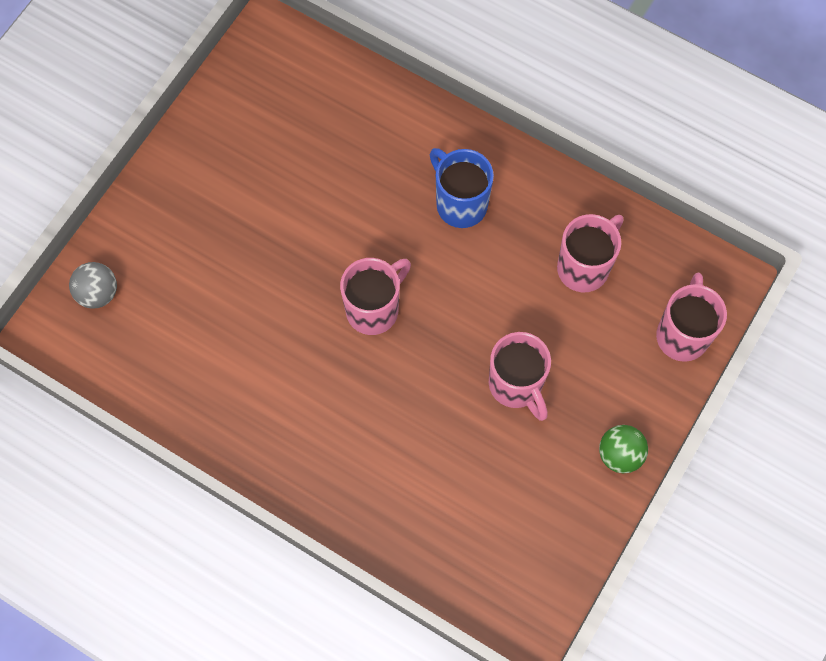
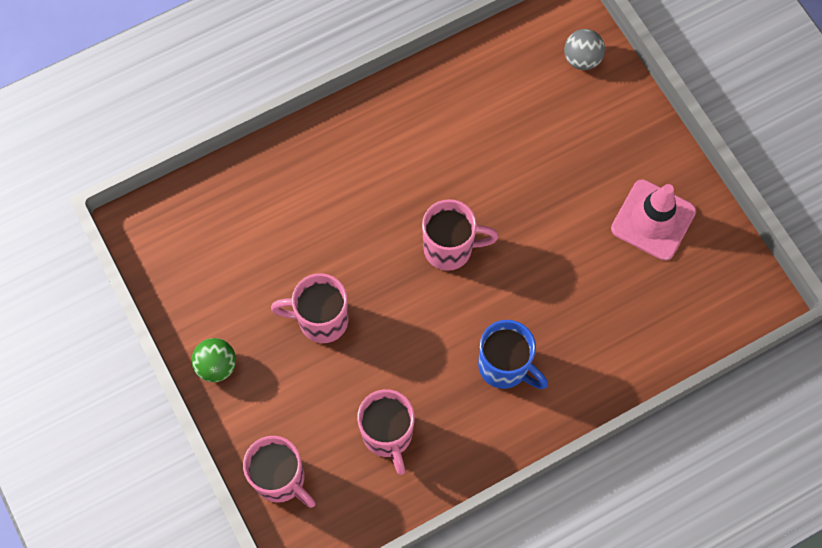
camera: 120 degrees right, 0 degrees up
pink mug [340,258,411,335] -> pink mug turned 75 degrees counterclockwise [422,199,499,271]
blue mug [430,148,494,228] -> blue mug turned 45 degrees clockwise [478,320,548,389]
none -> pink traffic cone [611,179,696,261]

